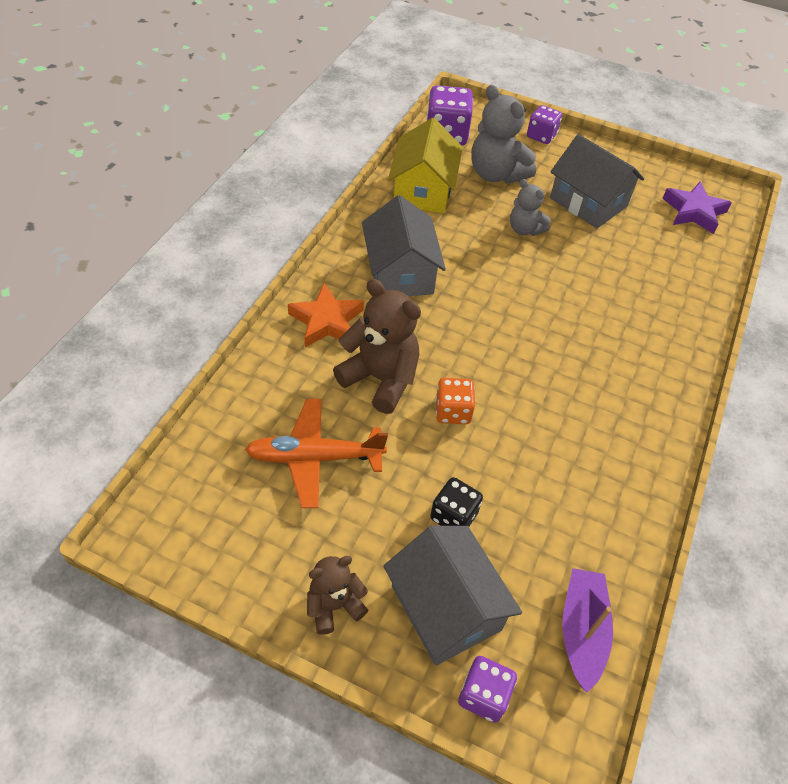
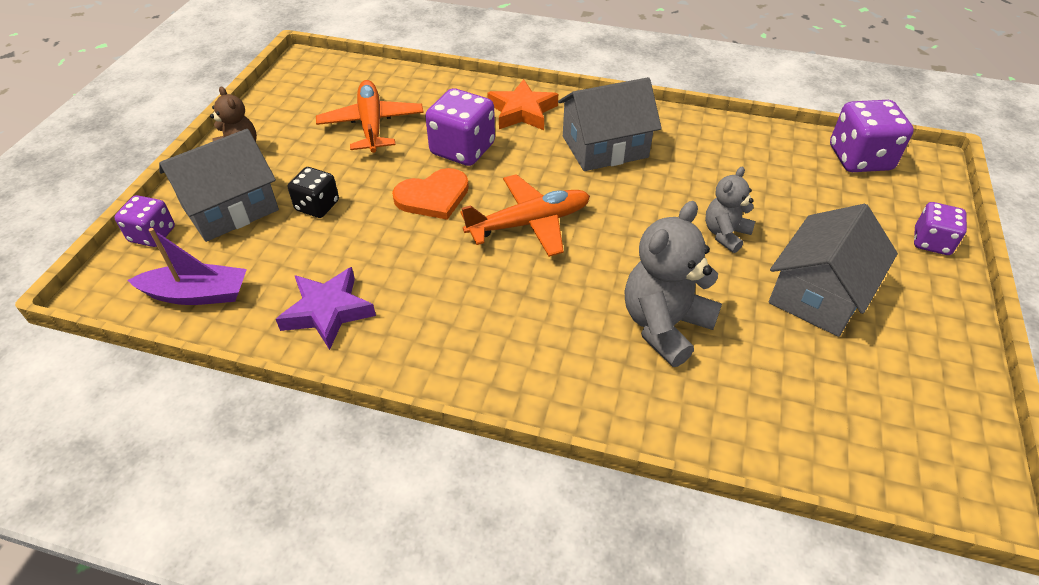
camera: 85 degrees right, 5 degrees down
brown teddy bear [333,279,421,414] -> purple dice [425,88,495,166]
yellow house [388,118,463,213] -> none
orange dice [436,378,475,424] -> orange heart [392,168,469,220]
grey teddy bear [472,85,536,184] -> grey teddy bear moved to [625,201,722,367]
purple star [662,181,732,234] -> purple star moved to [276,267,376,350]
none -> orange plane [460,174,590,257]

